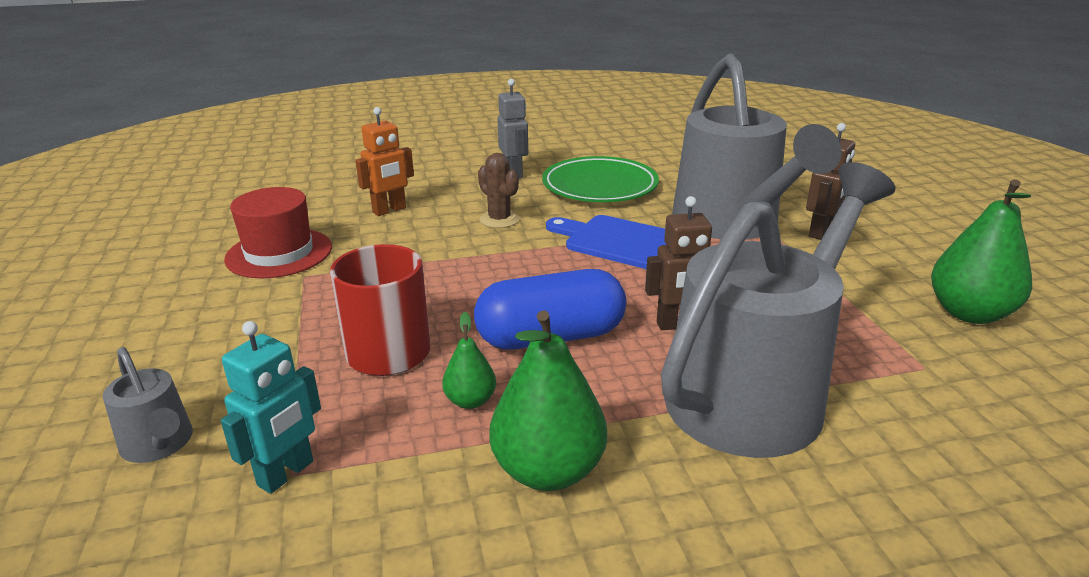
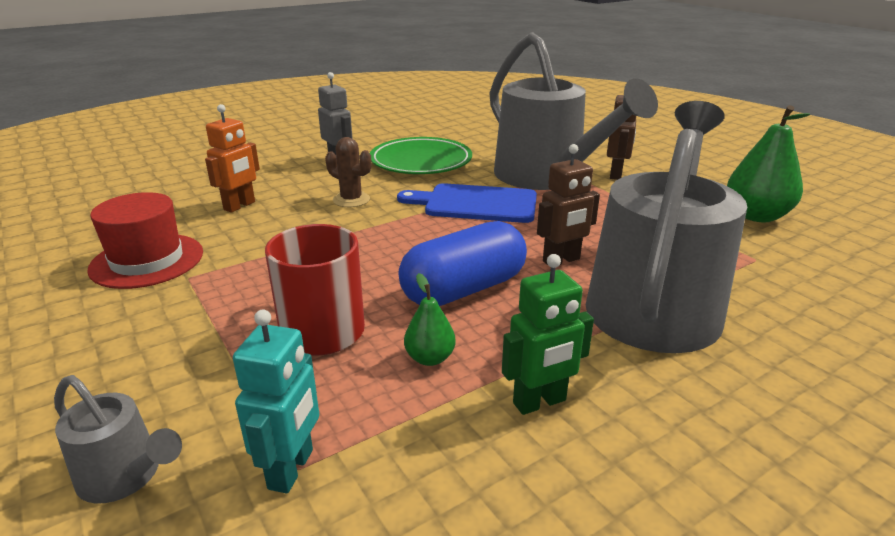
camera: 20 degrees left, 0 degrees up
green pear [489,311,607,491] -> green robot [502,254,594,415]

